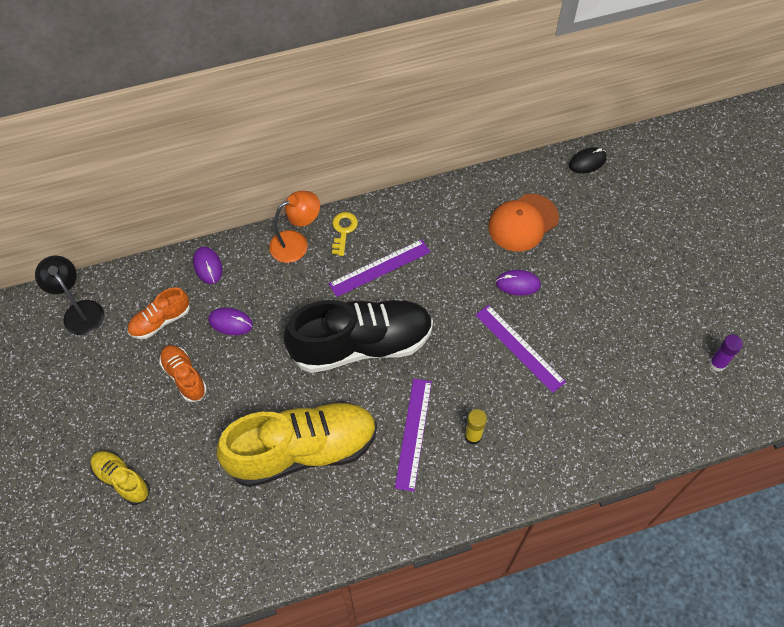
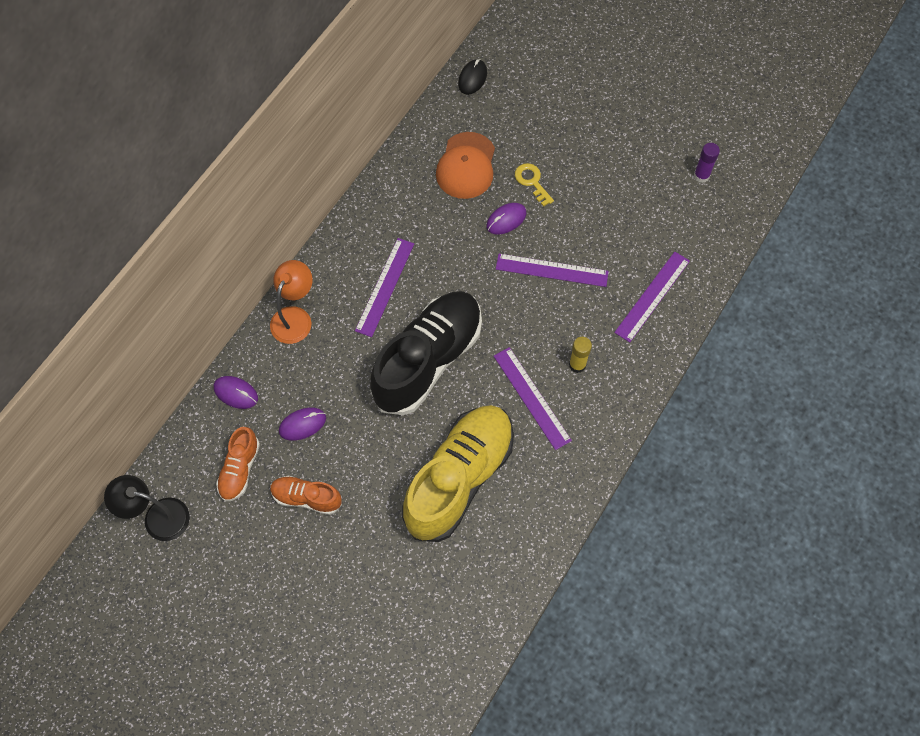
camera: 40 degrees left, 5 degrees up
yellow shoe [90,451,150,505] -> none
yellow key [332,212,358,256] -> yellow key moved to [515,163,554,207]
none -> purple ruler [614,252,690,342]

